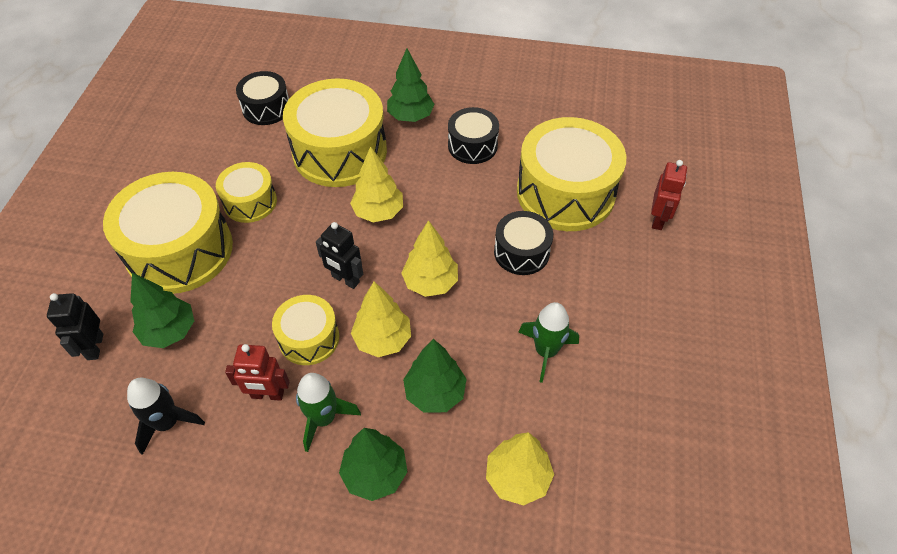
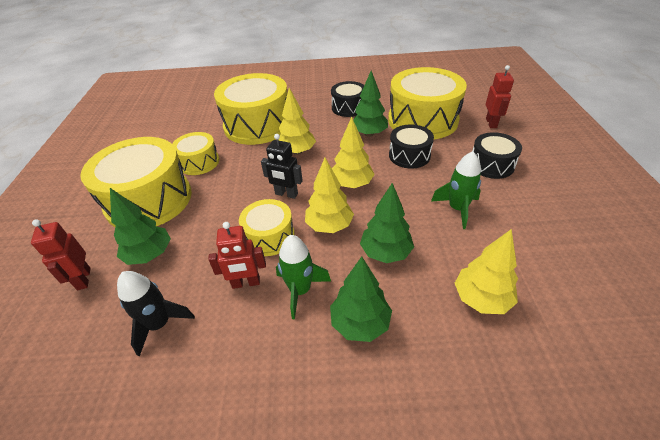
camera: 10 degrees left, 10 degrees down
black robot [47,293,103,360] -> red robot [31,219,91,290]
black drum [236,71,289,125] -> black drum moved to [473,132,522,179]
green tree [387,49,435,122] -> green tree moved to [353,70,388,137]

